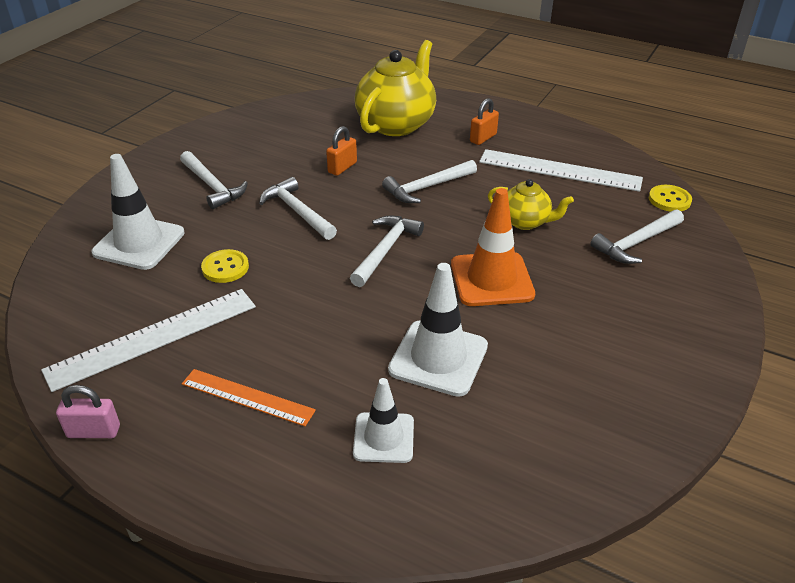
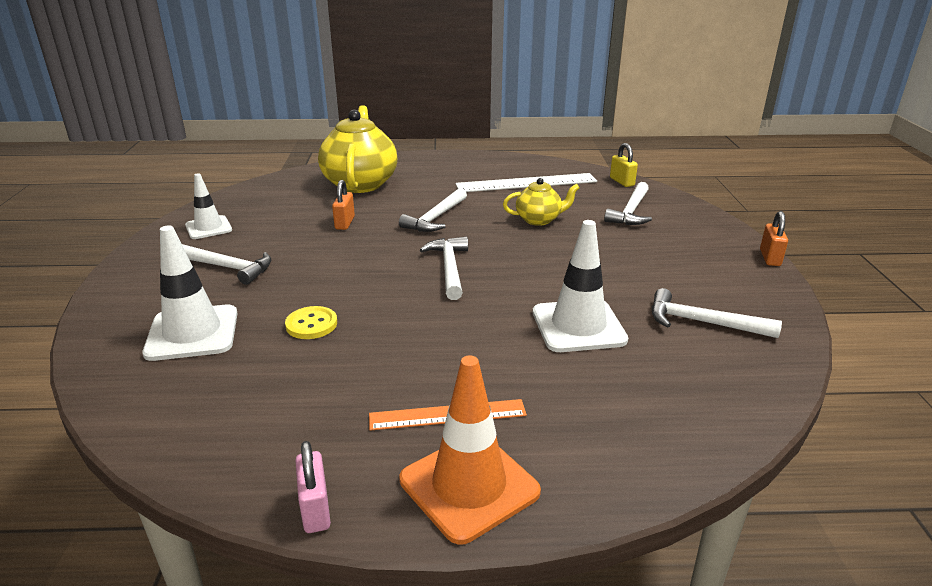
camera: 30 degrees left, 10 degrees down
white ruler [41,289,256,392] -> none
pink padlock [56,385,120,438] -> pink padlock turned 75 degrees counterclockwise [295,441,331,533]
white hammer [259,177,337,240] -> white hammer moved to [652,288,782,338]
white traffic cone [353,378,414,463] -> white traffic cone moved to [185,173,232,239]
orange traffic cone [451,188,535,306] -> orange traffic cone moved to [399,356,541,545]
orange padlock [470,98,499,145] -> orange padlock moved to [760,211,788,266]
yellow button [649,185,692,212] -> yellow padlock [610,143,638,187]

